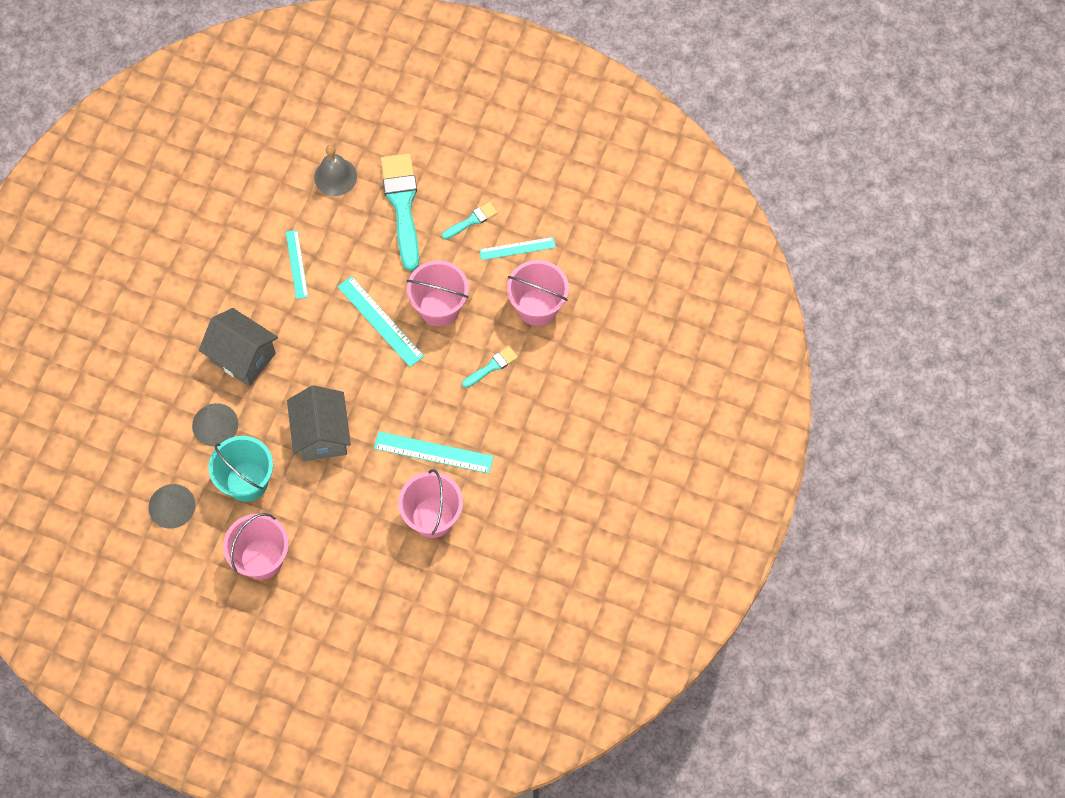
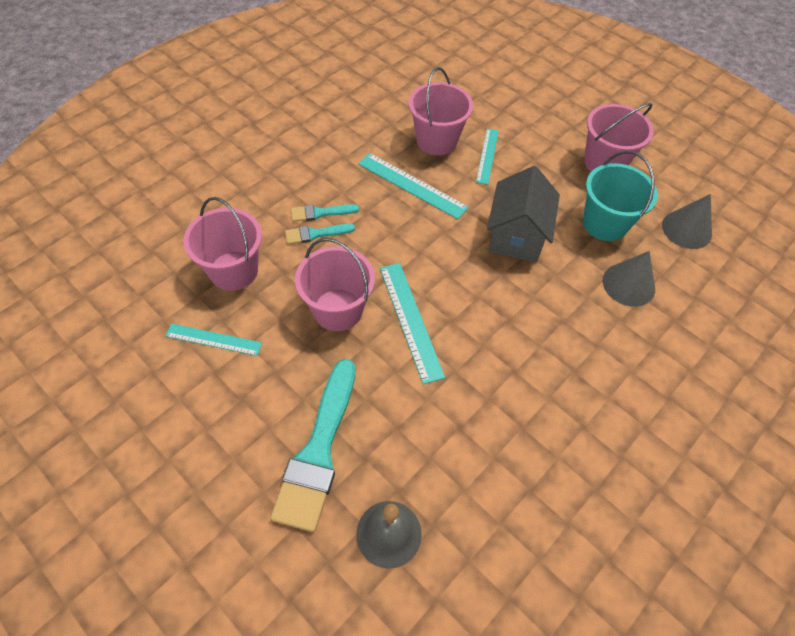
camera: 160 degrees left, 10 degrees down
grey house [199,308,278,386] -> none
turquoise ruler [286,230,308,299] -> turquoise ruler moved to [476,129,499,185]
turquoise brush [442,202,497,239] -> turquoise brush moved to [291,204,359,222]

